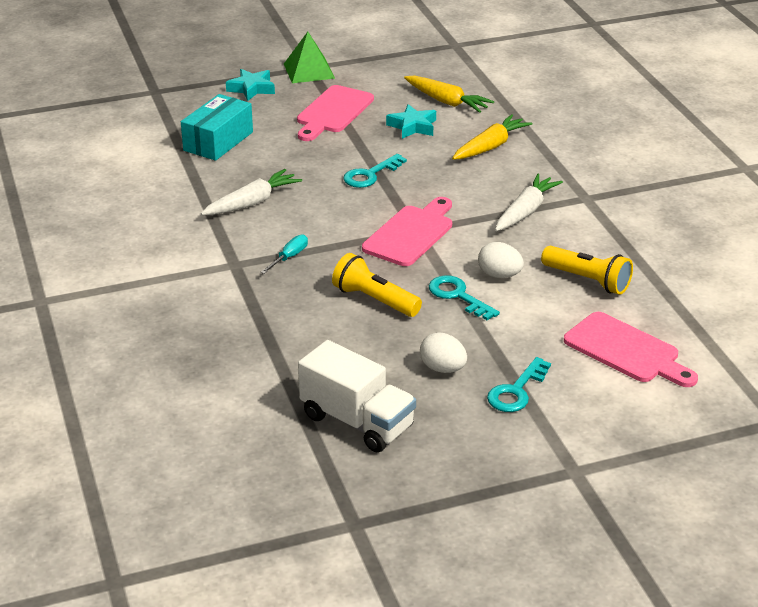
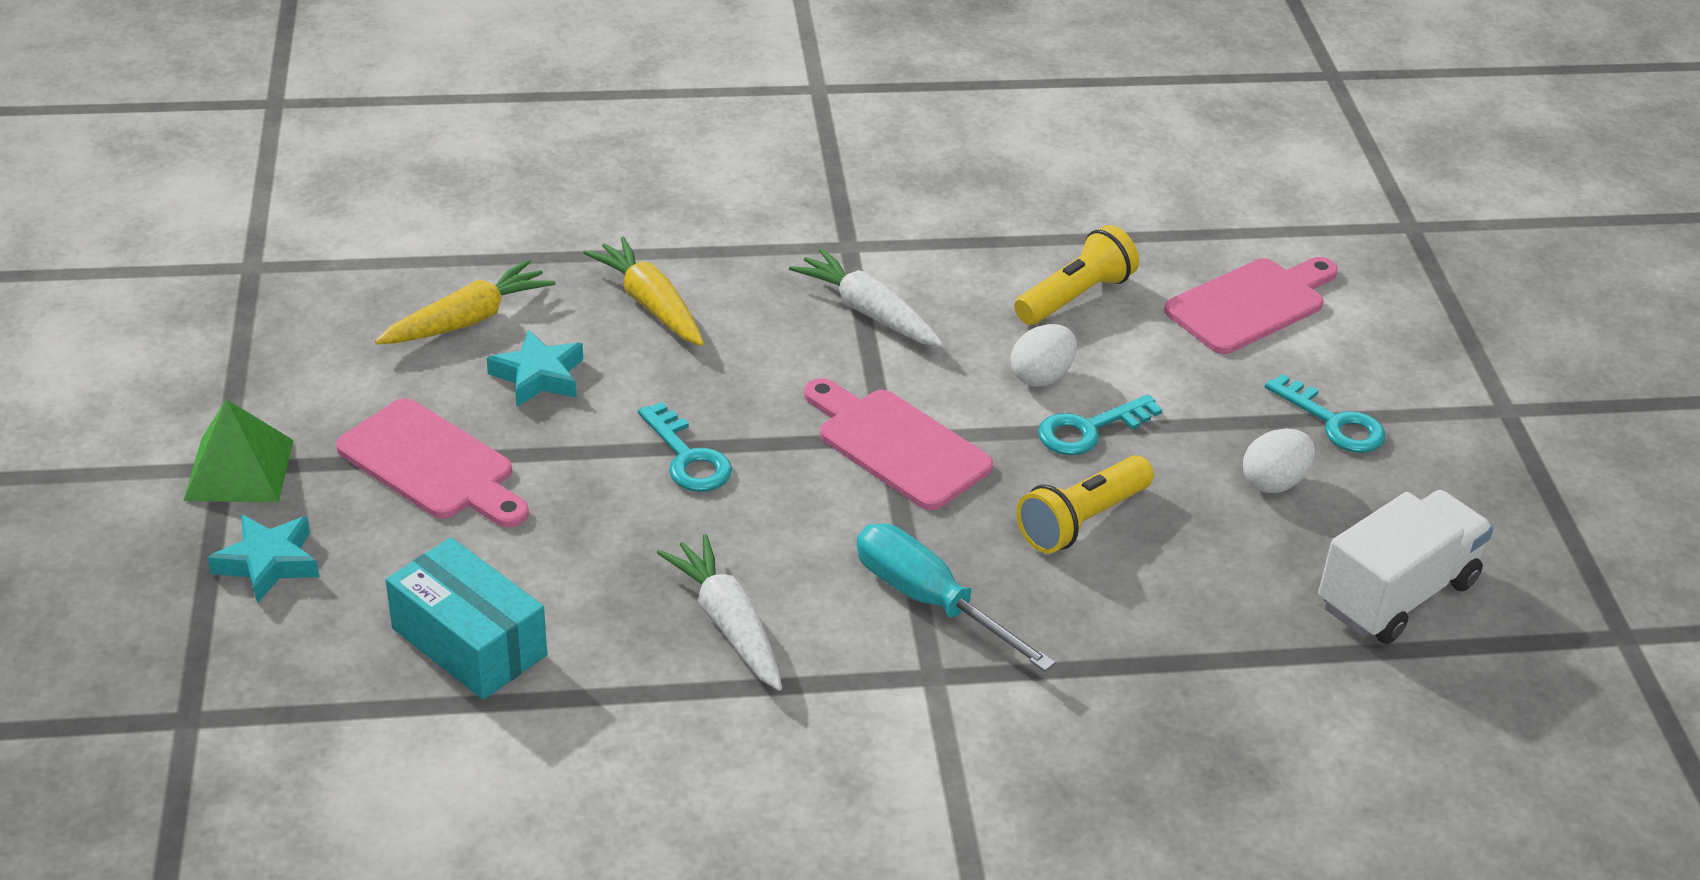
camera: 80 degrees left, 5 degrees up
turquoise screwdriver [260,235,308,274] -> turquoise screwdriver [857,523,1056,672], size x1.88

